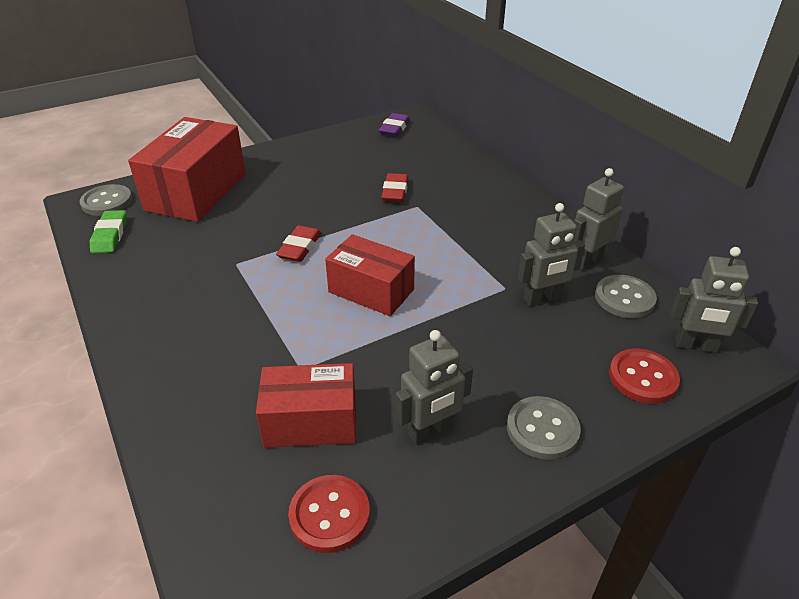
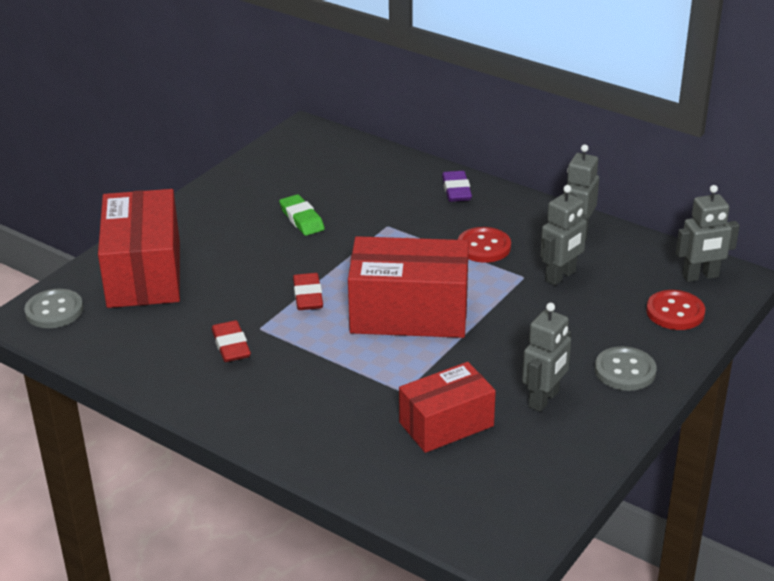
camera: 25 degrees left, 5 degrees down
green eraser [90,210,127,253] -> green eraser moved to [279,194,325,236]
red button [288,475,370,553] -> red button moved to [458,227,511,263]
red box [325,234,415,316] -> red box [348,236,469,338], size x1.57
purple eraser [379,113,410,137] -> purple eraser moved to [442,171,472,202]
red eraser [381,173,409,203] -> red eraser moved to [212,320,251,362]
grey button [595,275,657,318] -> none

